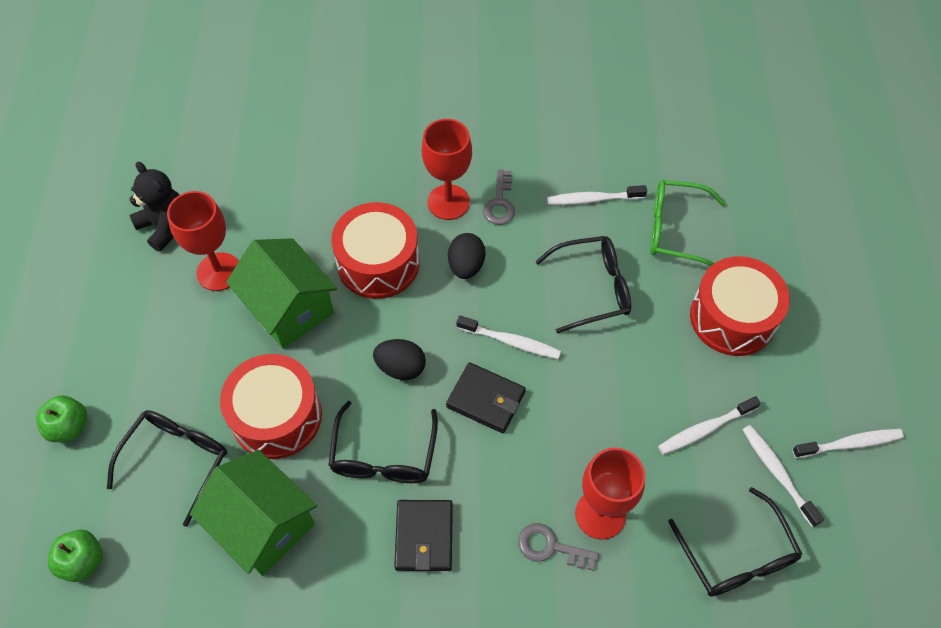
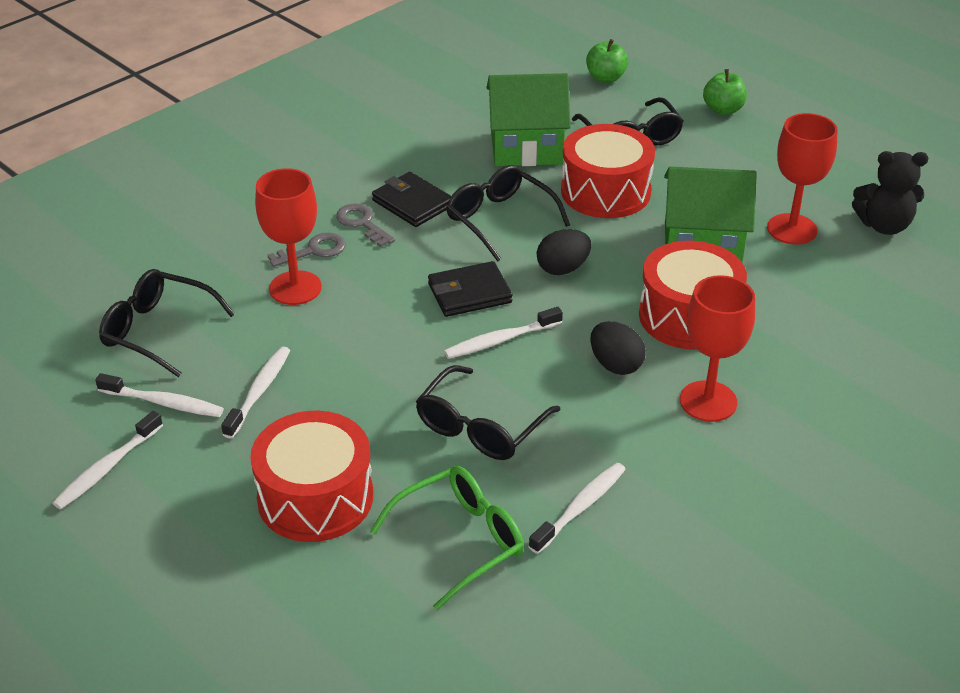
camera: 135 degrees right, 20 degrees down
grey key [483,169,515,225] -> grey key moved to [336,203,395,247]

